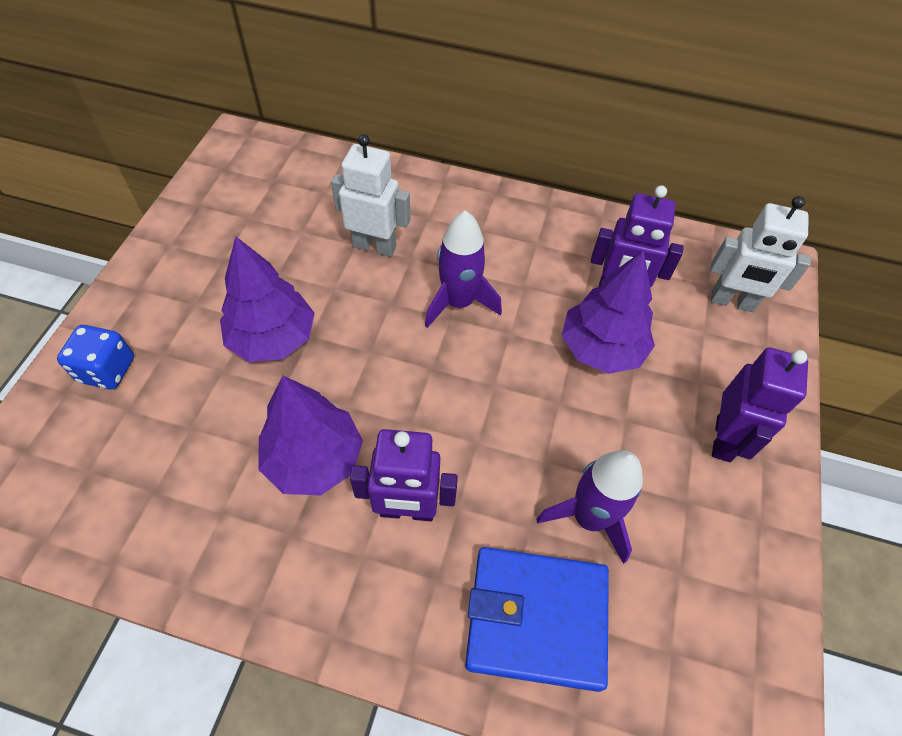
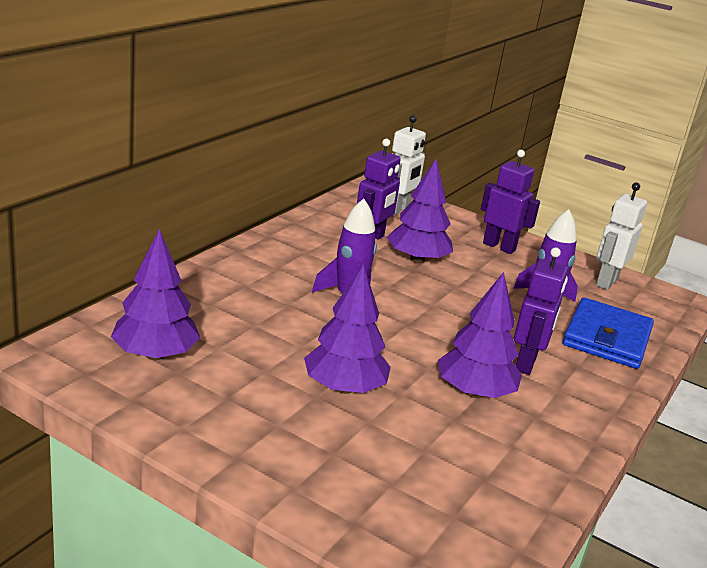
camera: 75 degrees left, 30 degrees down
blue dice [57,325,134,390] -> none
white robot [331,134,411,257] -> white robot moved to [596,182,647,290]
none -> purple tree [111,229,200,360]

